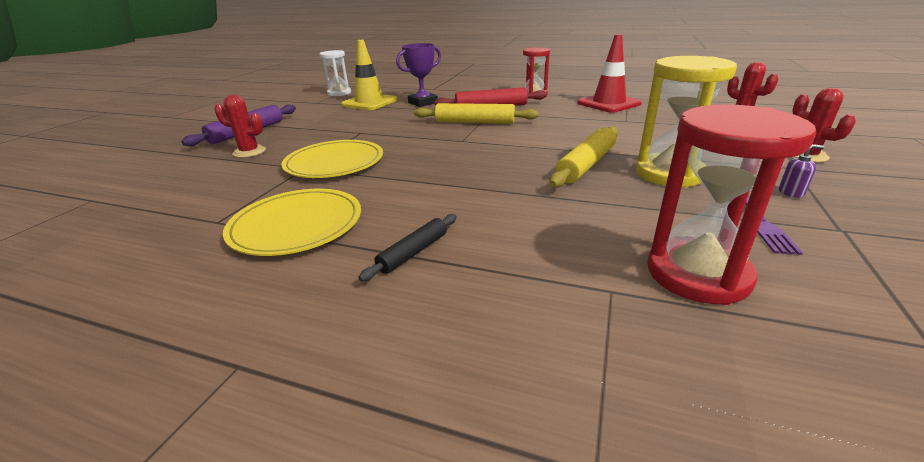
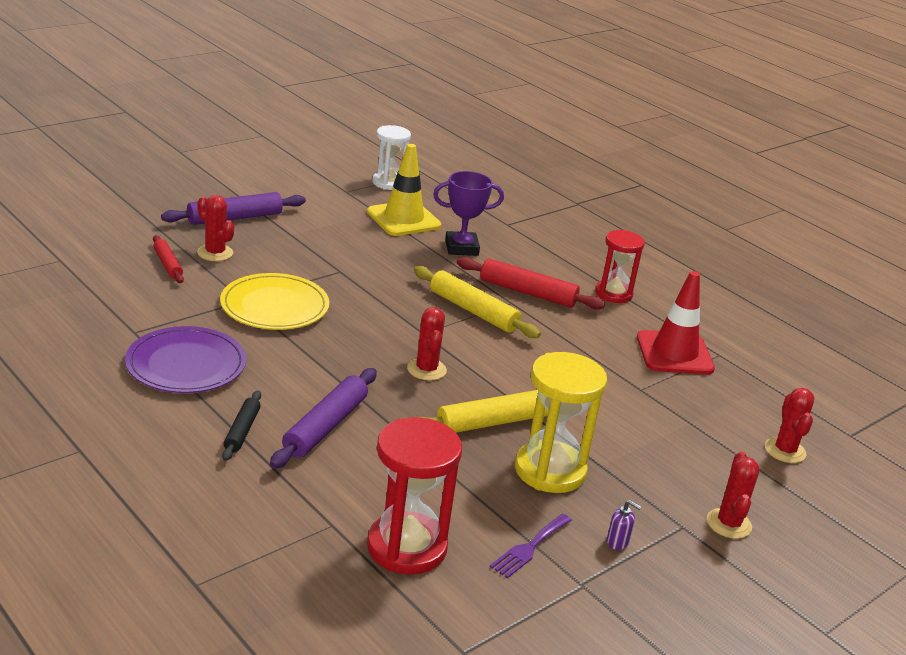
camera: 25 degrees right, 0 degrees up
yellow plate [223,189,361,256] -> purple plate [125,326,246,393]
black rolling pin [358,214,457,282] -> black rolling pin turned 60 degrees counterclockwise [222,390,261,461]
none -> red rolling pin [153,235,184,283]
none -> purple rolling pin [270,368,377,469]
none -> red cactus [407,307,447,381]

